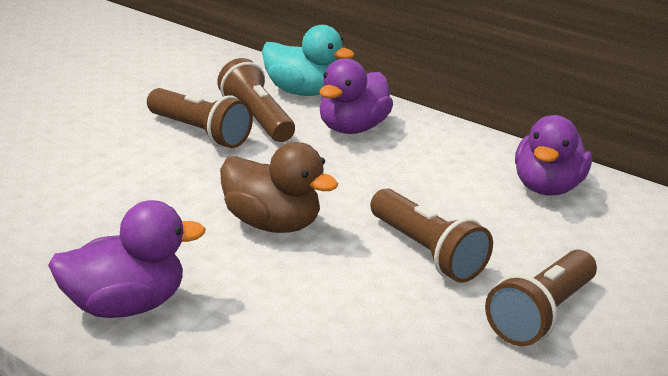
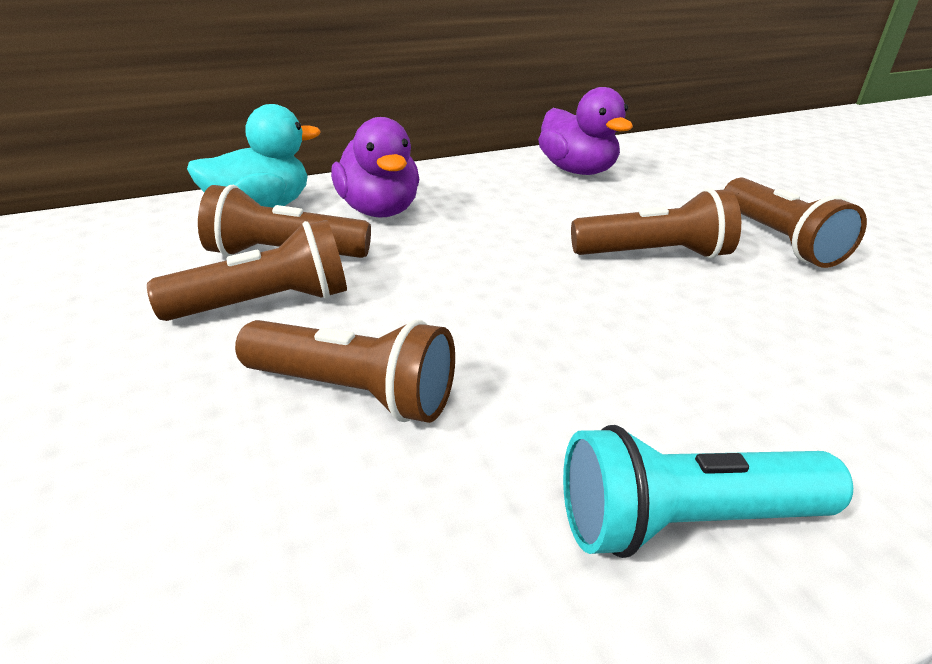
camera: 55 degrees left, 5 degrees up
purple duck [48,200,206,318] -> turquoise flashlight [563,425,853,558]
brown duck [220,142,338,233] -> none
none -> brown flashlight [235,320,455,423]

